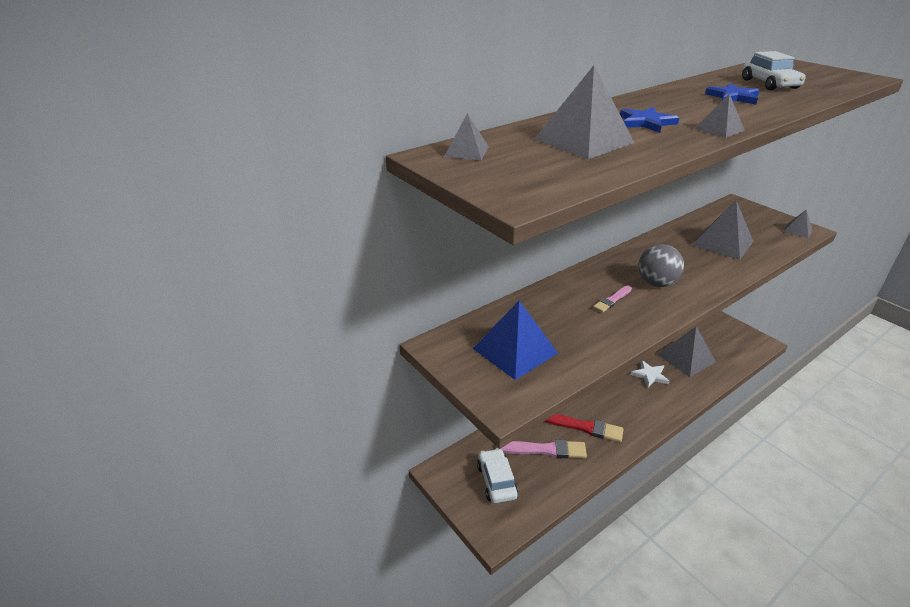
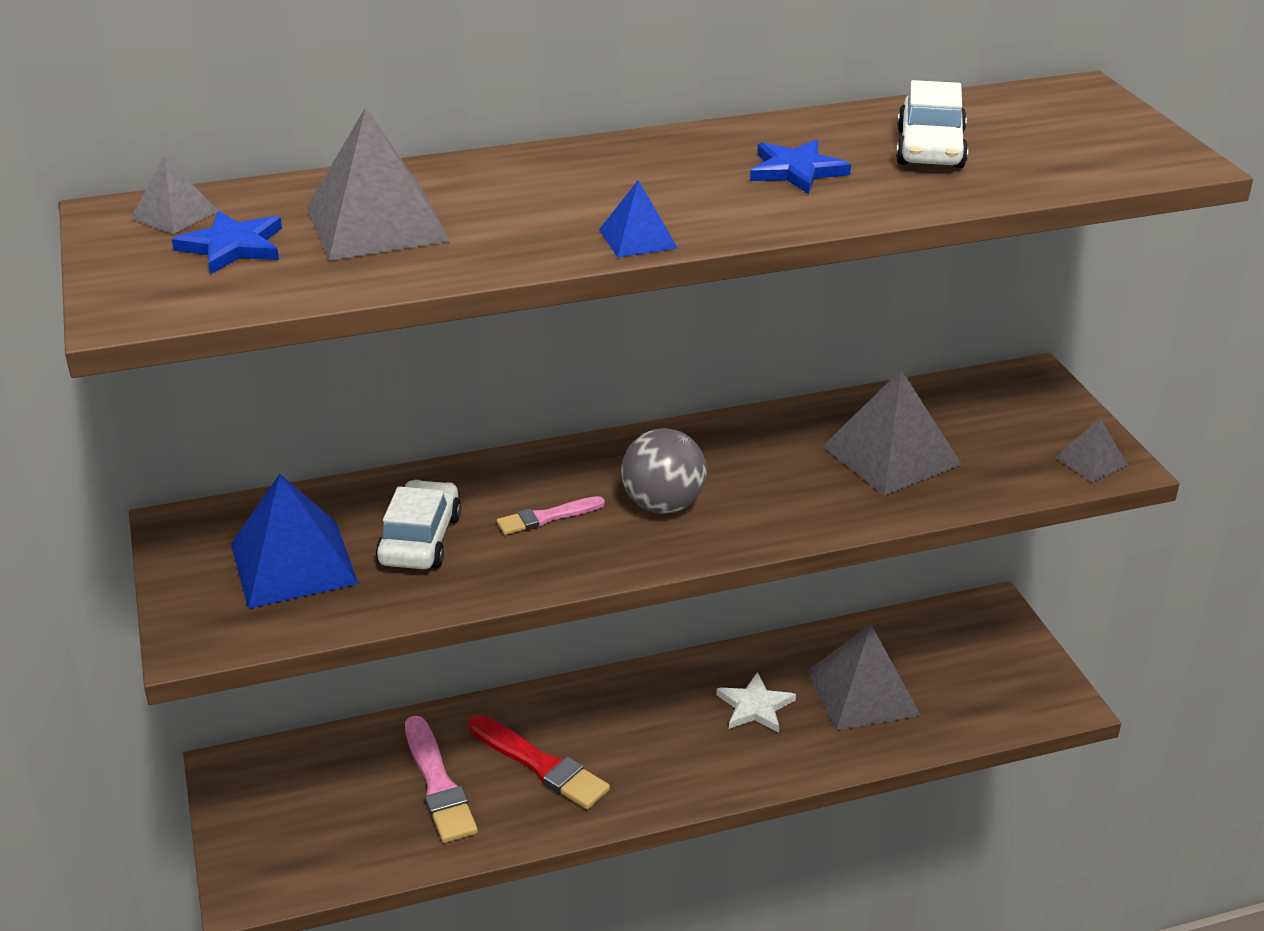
camera: 20 degrees right, 0 degrees up
white car [477,448,518,503] -> white car moved to [376,480,461,569]
pink brush [496,439,587,458] -> pink brush turned 45 degrees clockwise [405,716,478,843]
blue star [620,107,679,133] -> blue star moved to [172,211,282,274]
grey pyramid [695,94,745,138] -> blue pyramid [599,180,678,258]

